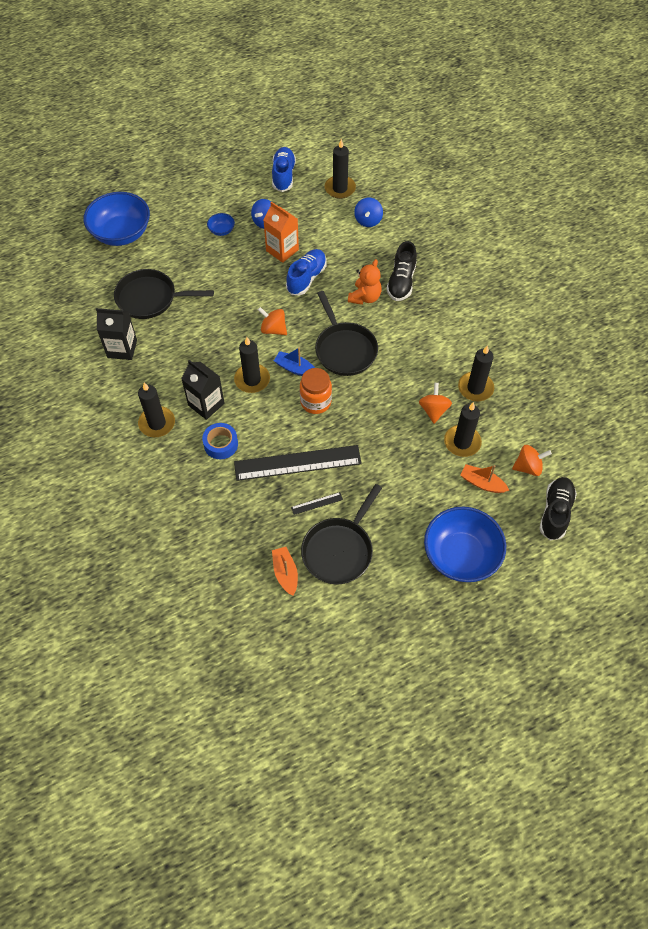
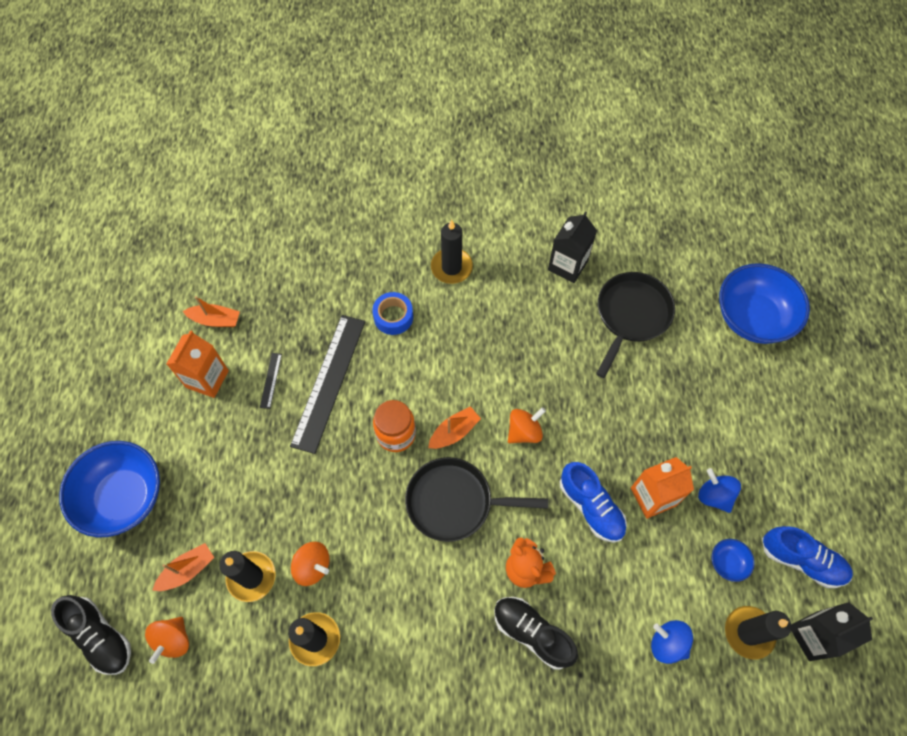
camera: 115 degrees right, 5 degrees up
black carton [181,360,225,420] -> black carton moved to [791,602,873,661]
blue bowl [207,213,235,236] -> blue bowl moved to [712,539,755,582]
black candle [234,337,270,393] -> none
blue boat [274,347,315,376] -> orange boat [428,406,481,449]
black pan [301,484,382,584] -> orange carton [166,330,229,398]

